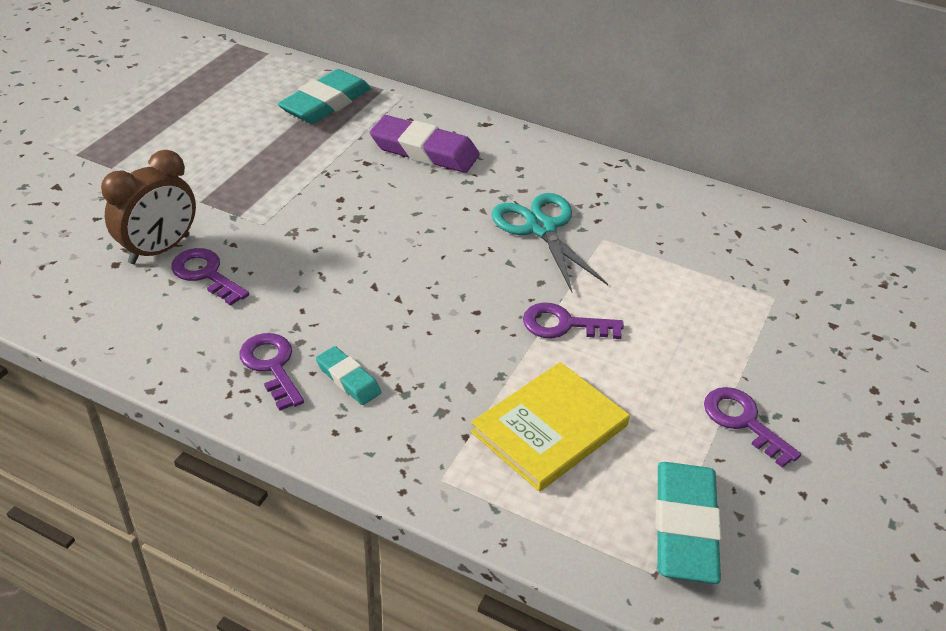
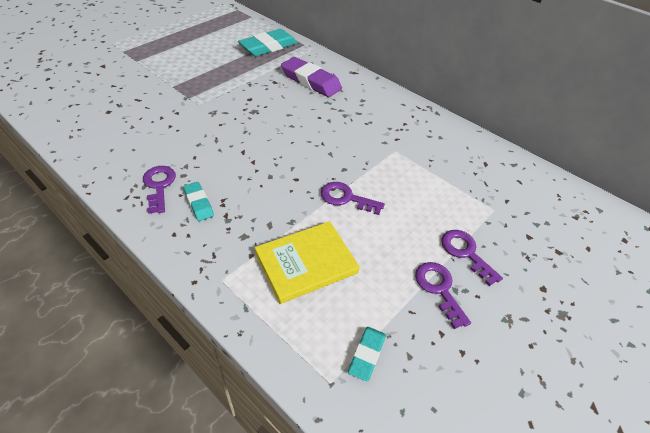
camera: 15 degrees right, 5 degrees up
brown clock [101,150,196,264] -> none
purple key [171,248,249,306] -> purple key moved to [441,230,503,286]
turquoise scissors [491,193,608,292] -> none
turquoise eraser [656,462,722,584] -> turquoise eraser [348,327,386,382], size x0.54

